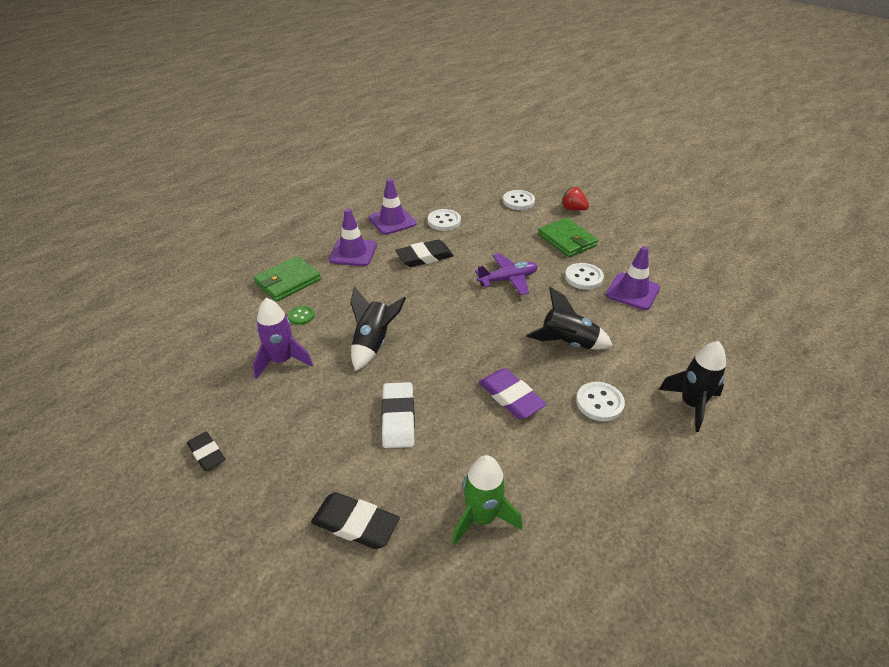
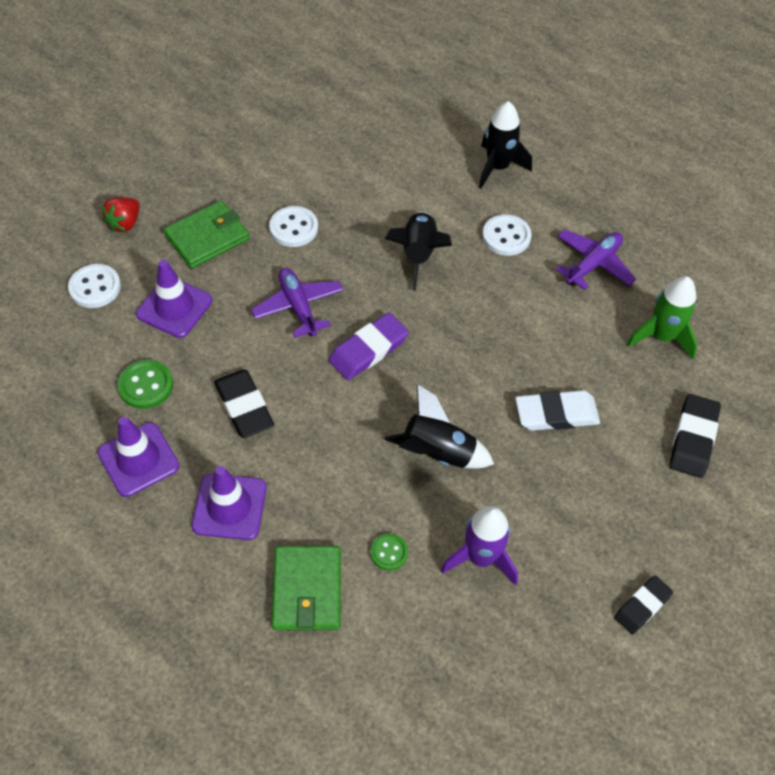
camera: 95 degrees left, 15 degrees up
green wallet [253,256,321,302] -> green wallet turned 45 degrees clockwise [272,546,341,630]
white button [428,209,461,231] -> green button [118,360,173,409]
purple eraser [479,368,547,419] -> purple eraser moved to [329,313,409,380]
purple traffic cone [606,246,660,310] -> purple traffic cone moved to [136,259,212,338]
none -> purple plane [556,230,636,290]

